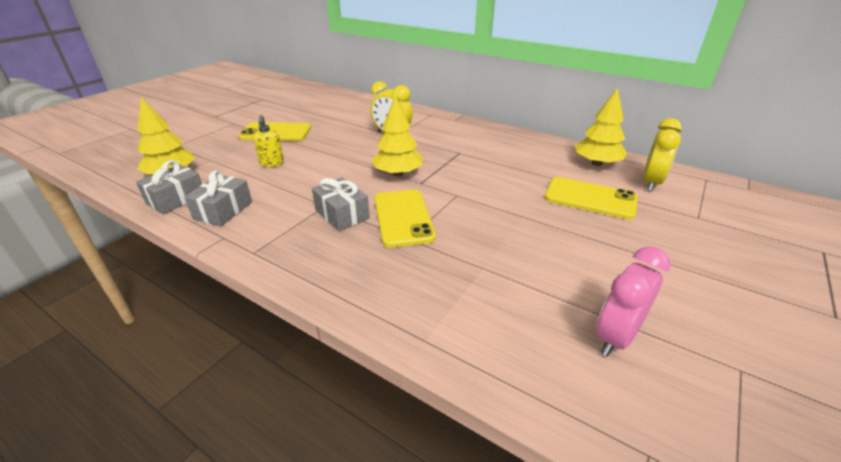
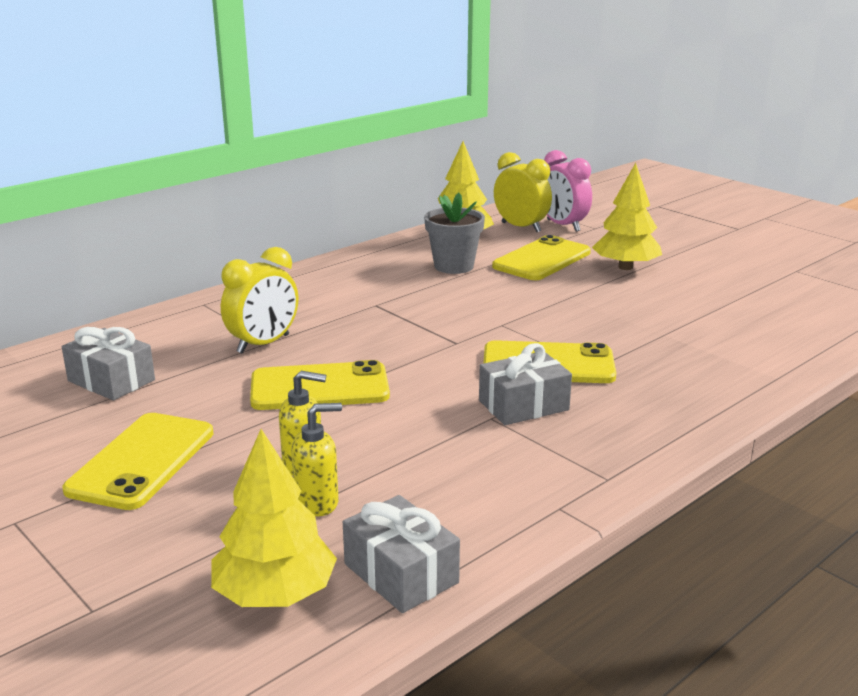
camera: 75 degrees left, 10 degrees down
grey gift [184,170,252,226] -> grey gift moved to [62,327,155,400]
yellow tree [372,96,423,176] -> yellow tree moved to [592,163,662,270]
pink clock [596,246,671,357] -> pink clock moved to [544,150,592,232]
none -> yellow phone [250,360,390,410]
none -> yellow soap dispenser [291,403,342,516]
none -> grey flower pot [424,193,485,274]

